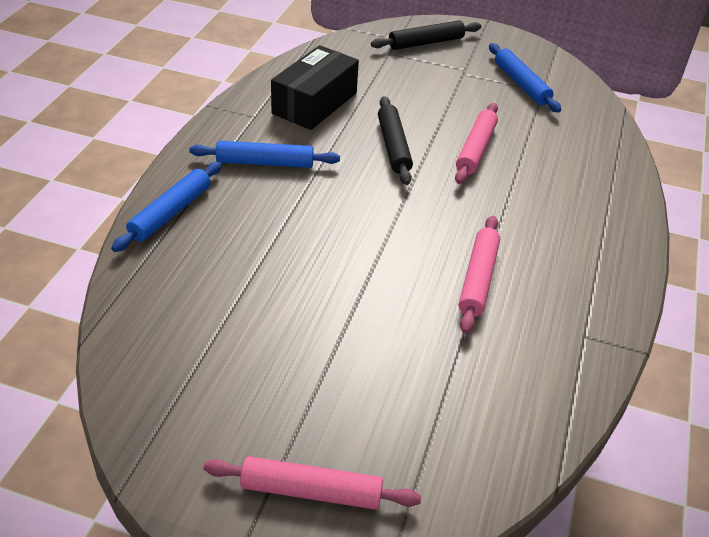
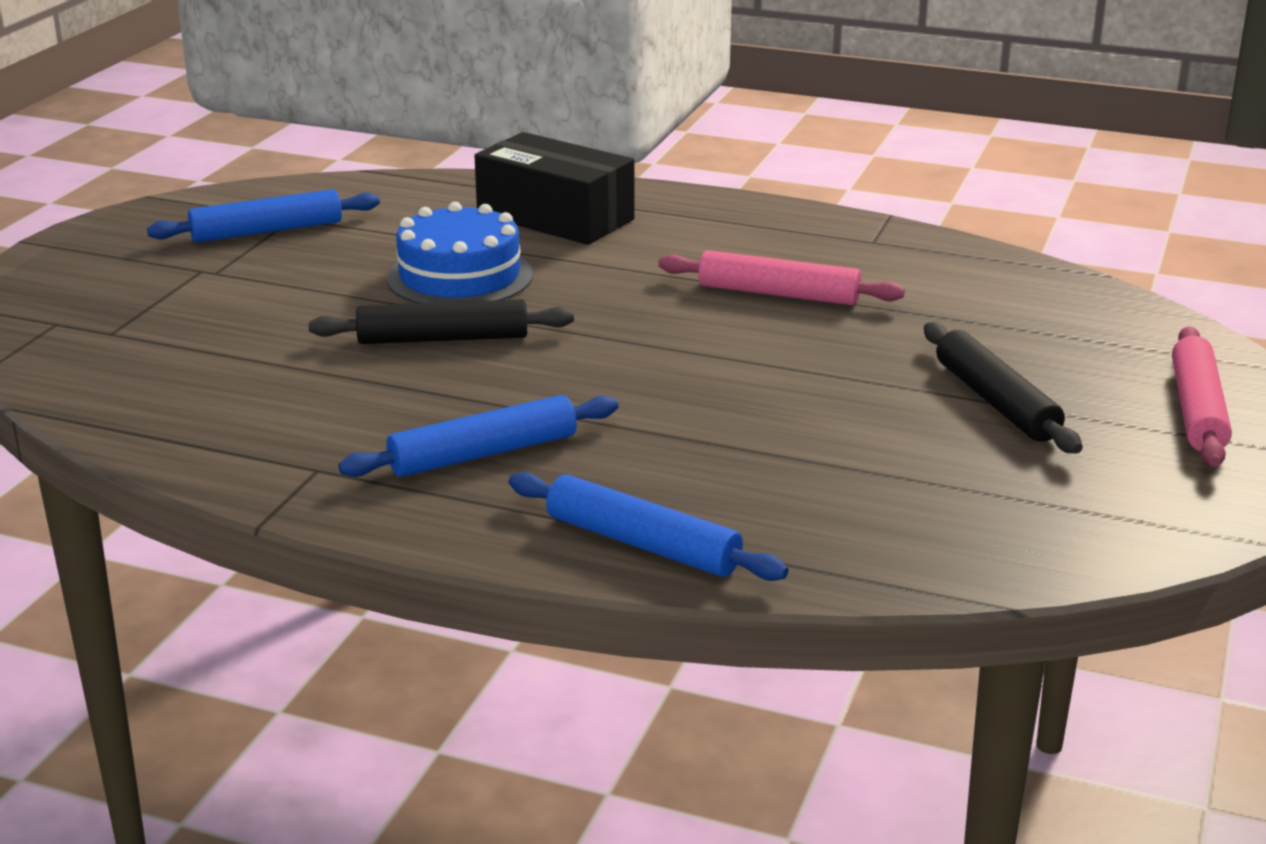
camera: 85 degrees left, 15 degrees down
blue rolling pin [189,141,340,168] -> blue rolling pin turned 60 degrees clockwise [338,395,619,477]
black box [271,45,359,130] -> black box moved to [474,132,634,245]
black rolling pin [371,20,481,50] -> black rolling pin moved to [924,322,1083,453]
pink rolling pin [455,103,498,184] -> blue cake [386,202,533,303]

